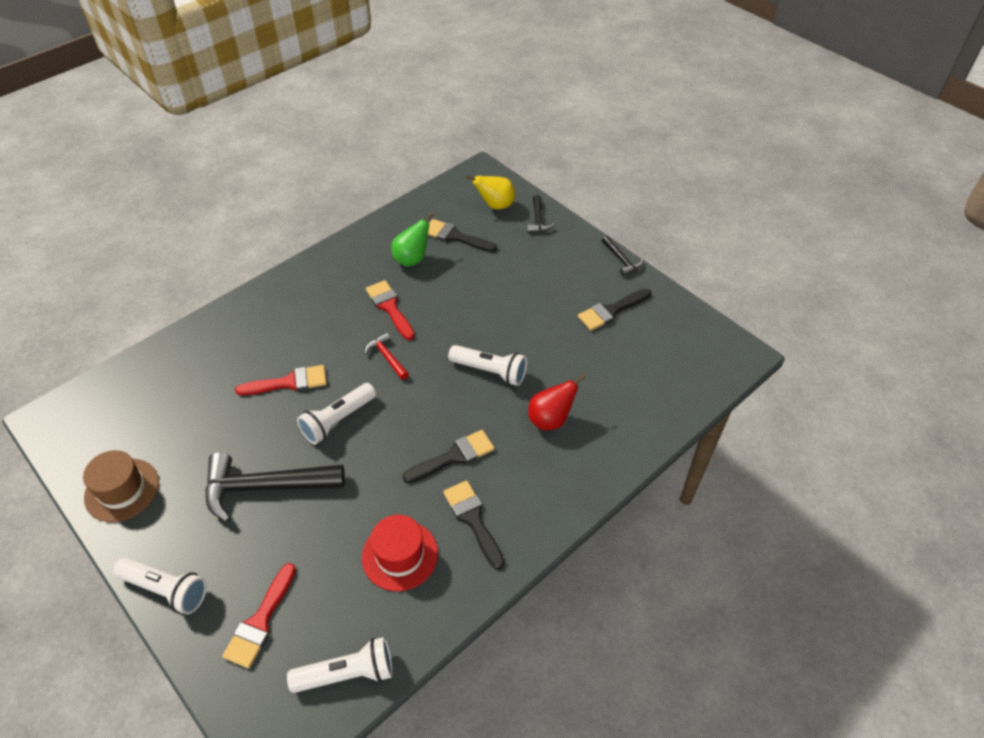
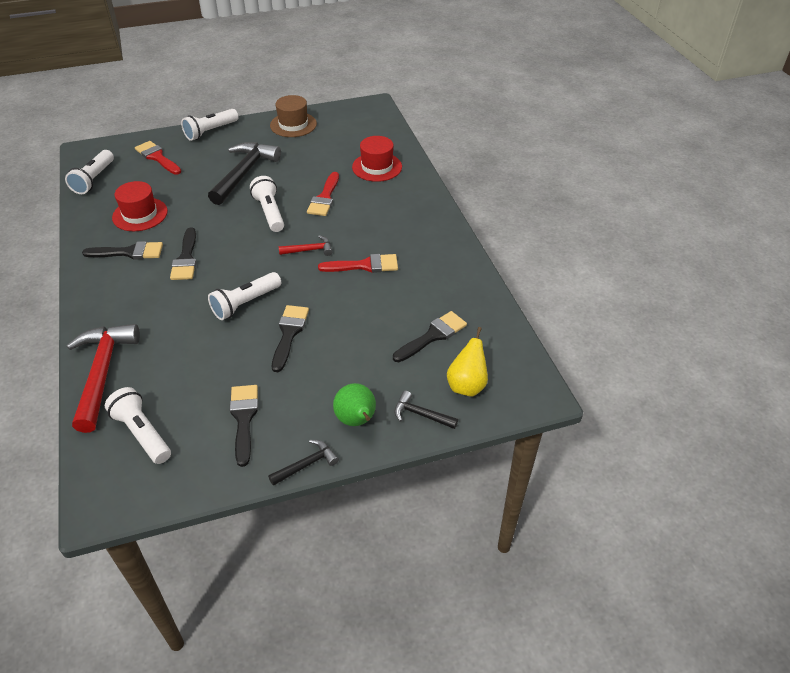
camera: 115 degrees right, 5 degrees down
green pear [391,213,434,267] -> green pear moved to [333,383,376,426]
red pear [528,374,586,430] -> none
black hammer [602,236,643,276] -> black hammer turned 150 degrees clockwise [268,440,339,486]
none -> red hammer [67,324,140,433]
none -> white flashlight [105,387,171,464]
none -> black brush [272,305,309,372]
none -> red hat [352,136,402,182]

